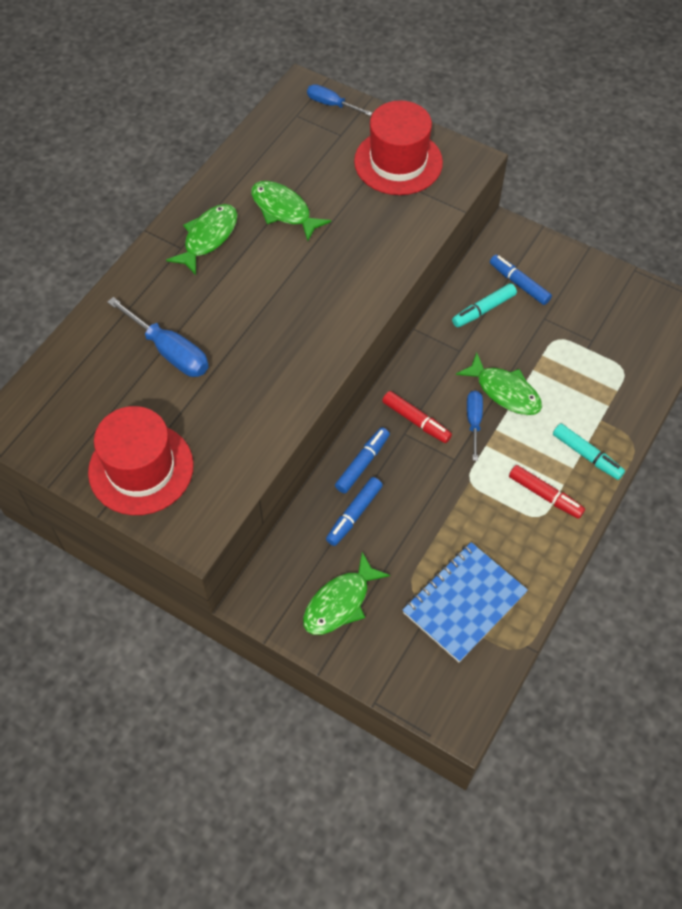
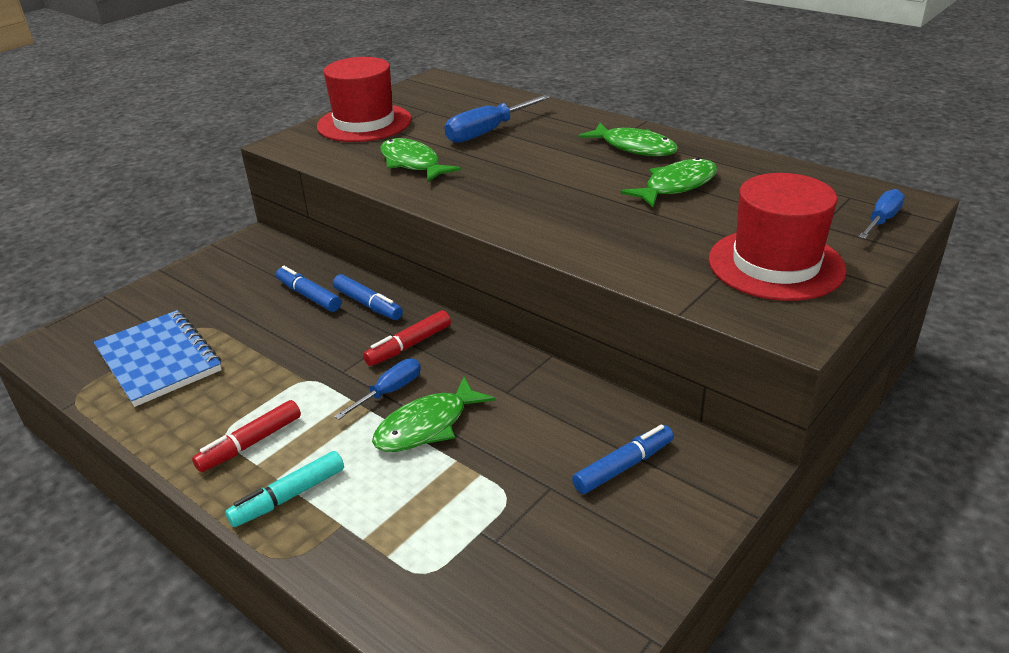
camera: 100 degrees right, 25 degrees down
green fish [303,552,390,635] -> green fish moved to [380,138,461,183]
turquoise marker [452,283,517,327] -> none
blue screwdriver [467,391,483,461] -> blue screwdriver turned 60 degrees counterclockwise [334,358,421,420]

